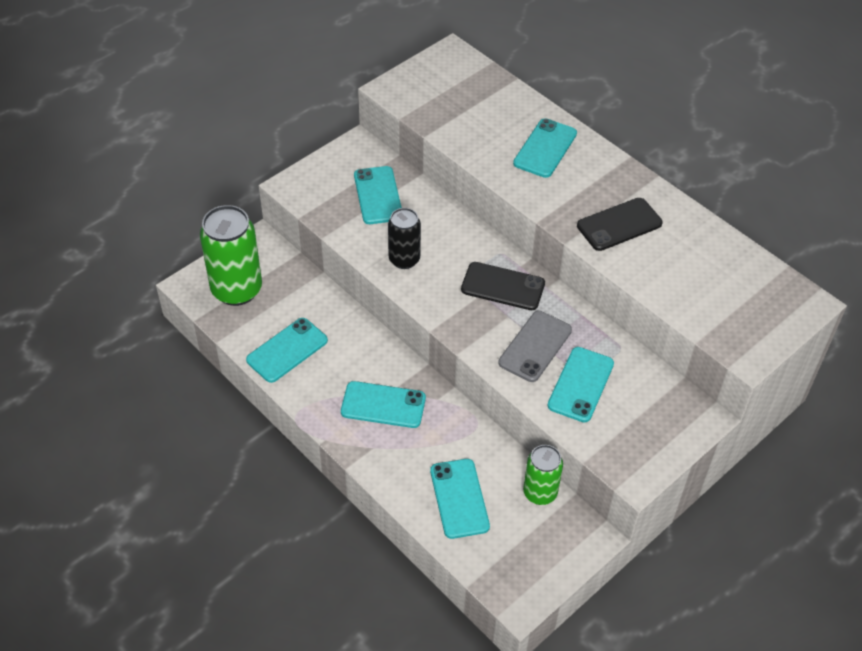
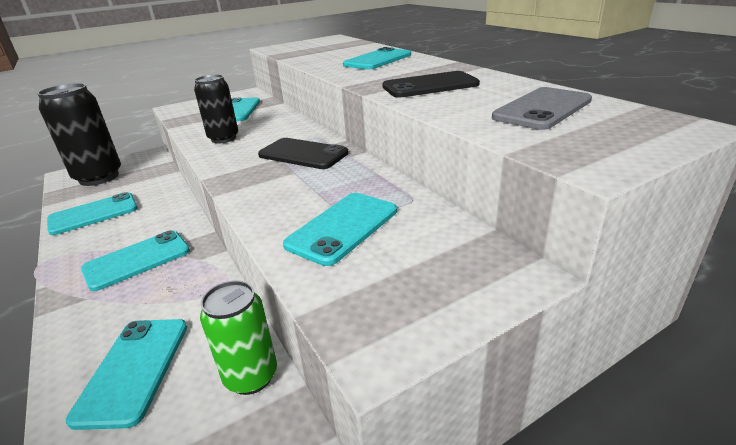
camera: 15 degrees right, 20 degrees down
green can [200,205,262,306] -> black can [37,83,121,186]
turquoise phone [341,381,426,428] -> turquoise phone turned 60 degrees counterclockwise [81,230,190,291]
grey phone [498,311,572,382] -> grey phone moved to [492,87,592,130]

